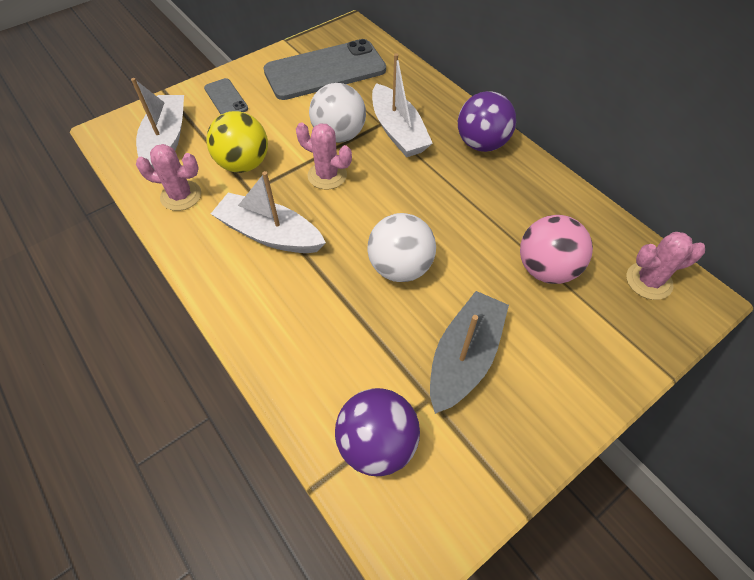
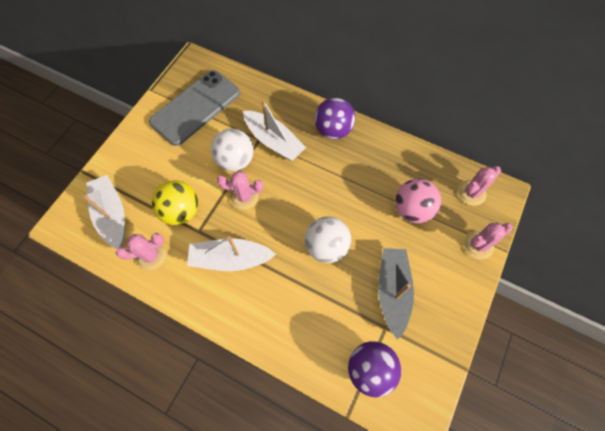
camera: 25 degrees left, 10 degrees up
grey phone [204,78,248,114] -> none
none -> pink cactus [464,223,512,259]

